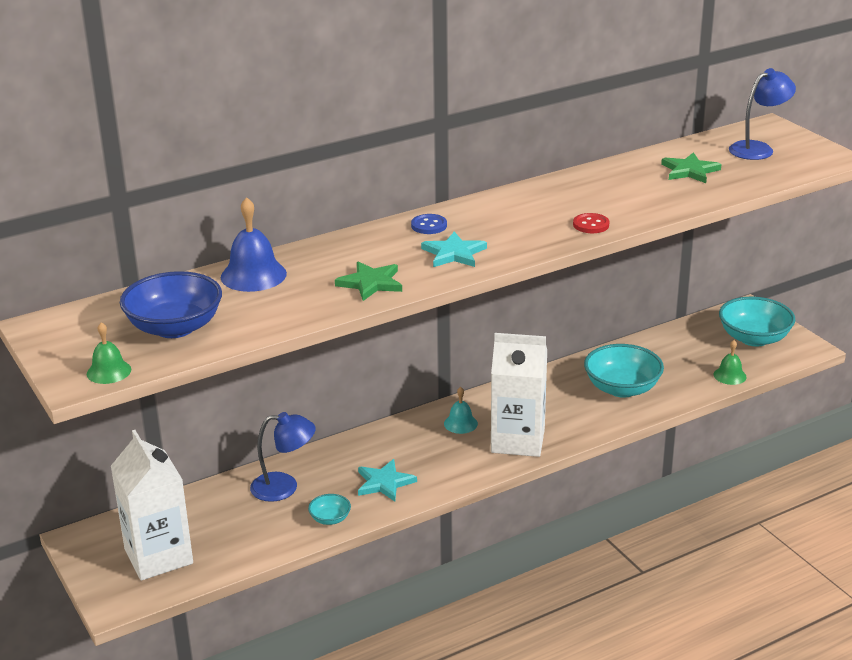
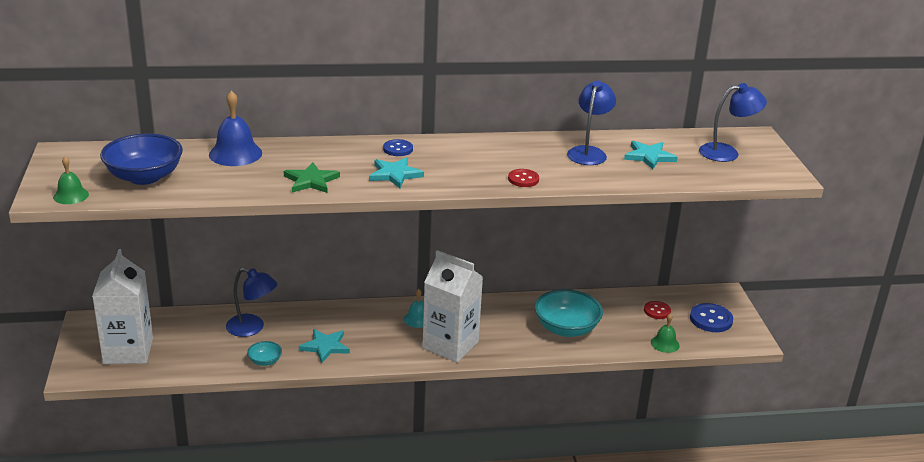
camera: 20 degrees right, 0 degrees up
green star [661,152,722,183] -> turquoise star [624,141,678,169]
turquoise bowl [719,297,795,347] -> blue button [690,303,733,332]
none -> blue lamp [567,81,616,165]
none -> red button [644,301,671,319]

